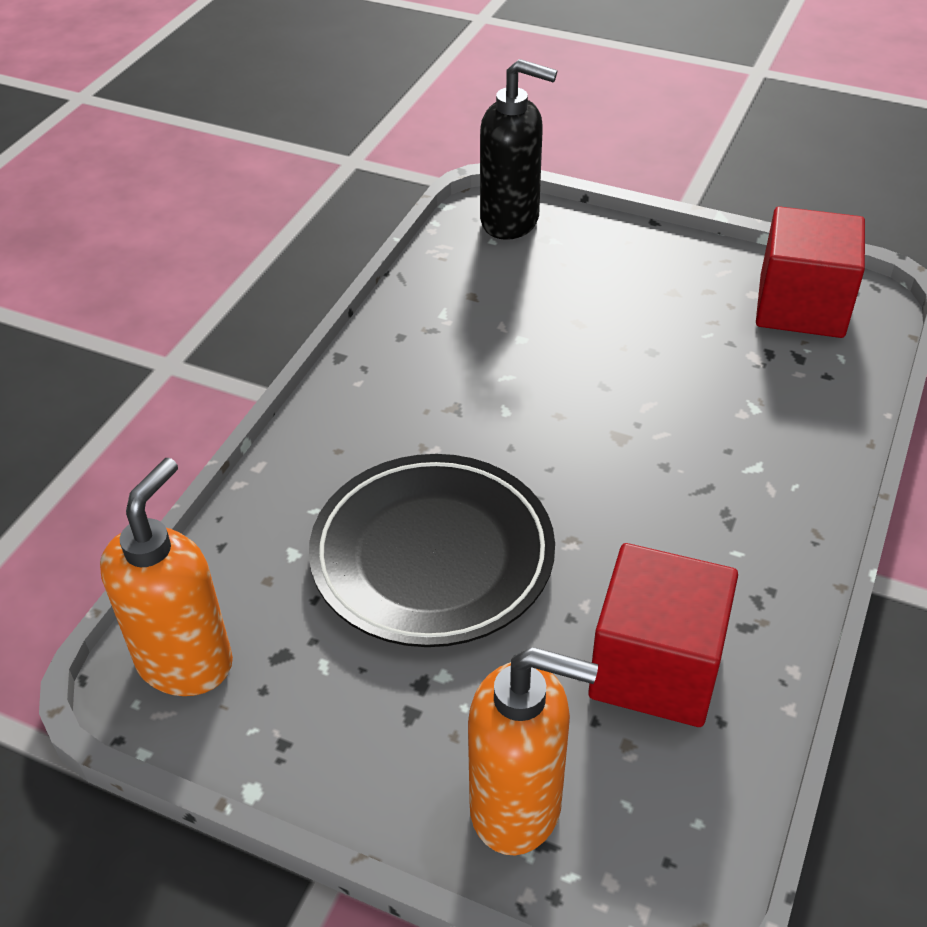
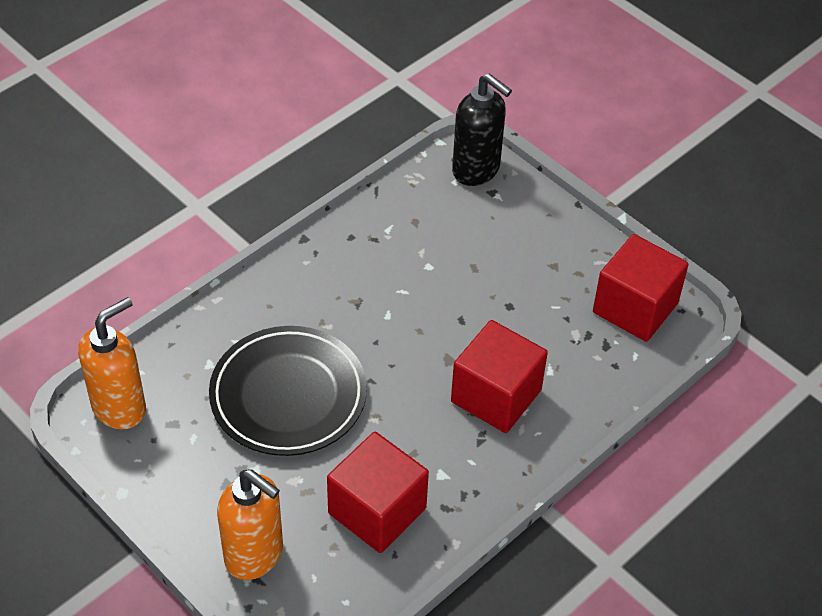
camera: 20 degrees right, 5 degrees up
none -> red cube [451,320,548,433]

